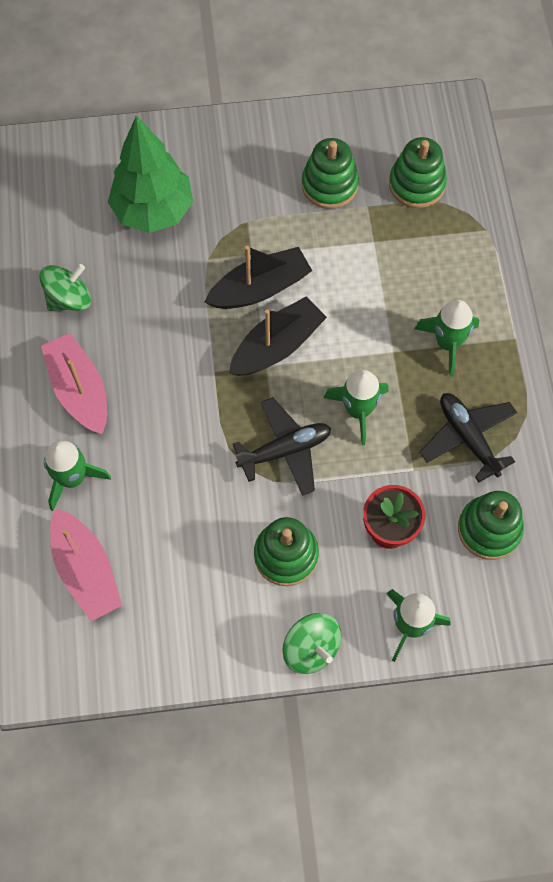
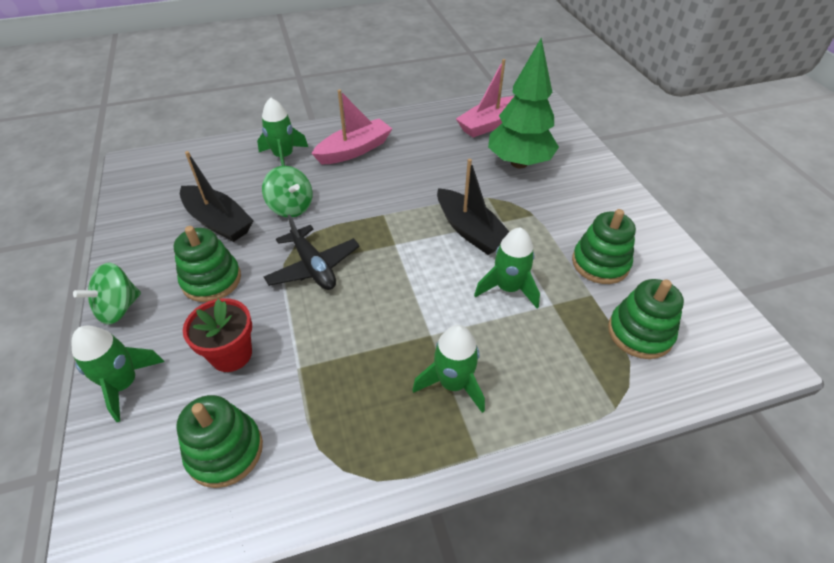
camera: 80 degrees right, 20 degrees down
green spinning top [39,264,91,311] -> green spinning top moved to [262,166,312,217]
pink boat [50,508,122,621] -> pink boat moved to [456,59,514,138]
black boat [229,296,327,376] -> black boat moved to [180,151,254,242]
green rocket [324,370,389,445] -> green rocket moved to [474,227,540,308]
black plane [420,393,517,482] -> none

